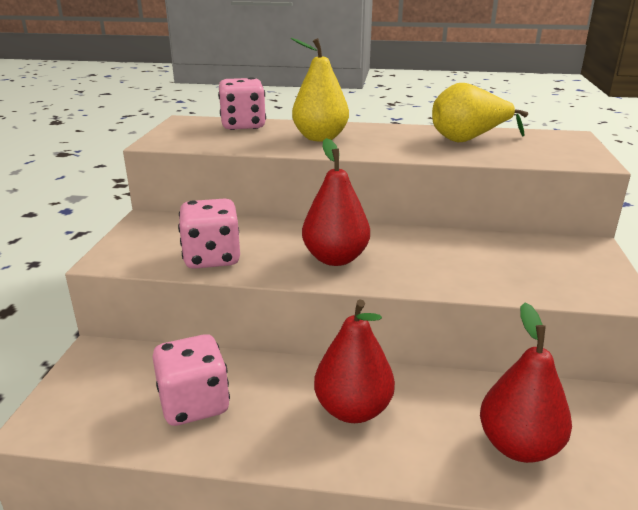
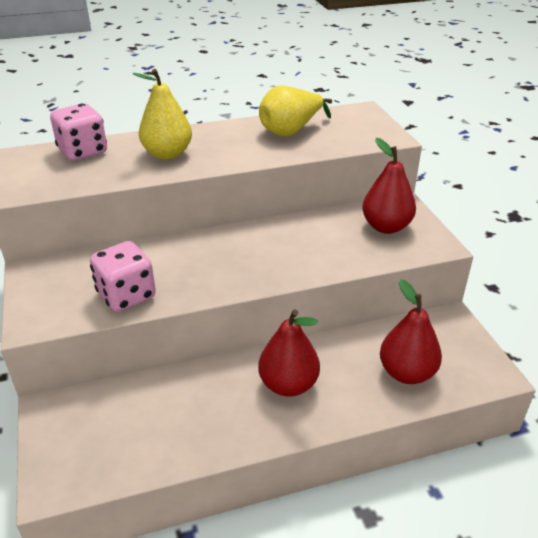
camera: 25 degrees left, 10 degrees up
pink dice [152,334,230,426] -> none
red pear [302,138,370,266] -> red pear moved to [362,138,416,234]

